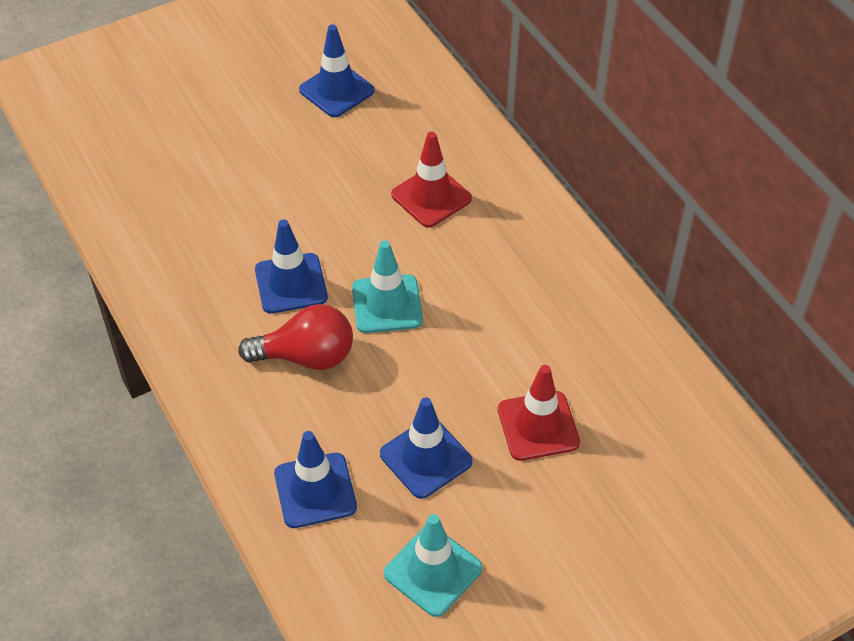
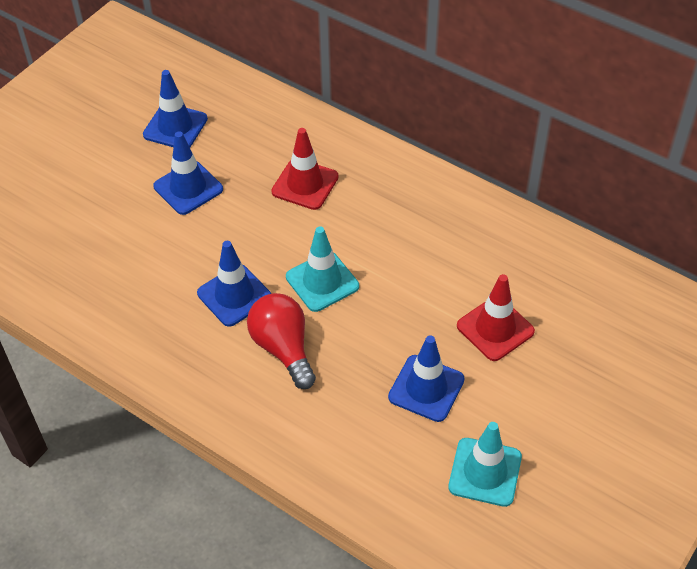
camera: 25 degrees left, 0 degrees up
red light bulb [238,304,353,370] -> red light bulb turned 90 degrees counterclockwise [247,293,316,389]
blue traffic cone [274,431,357,528] -> blue traffic cone moved to [153,131,223,215]

